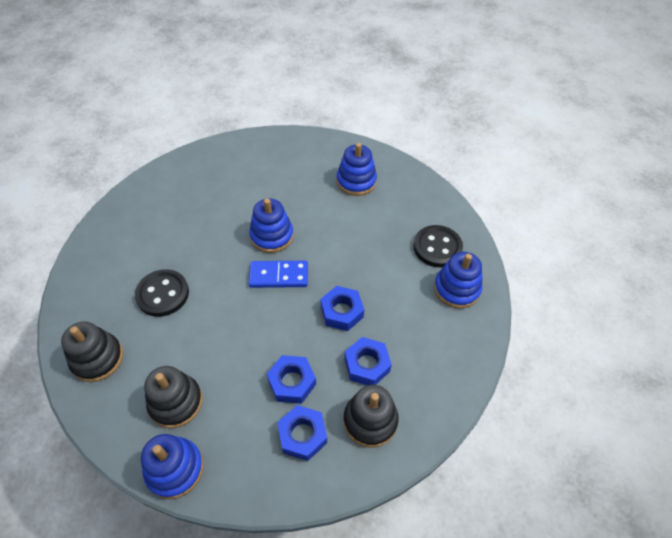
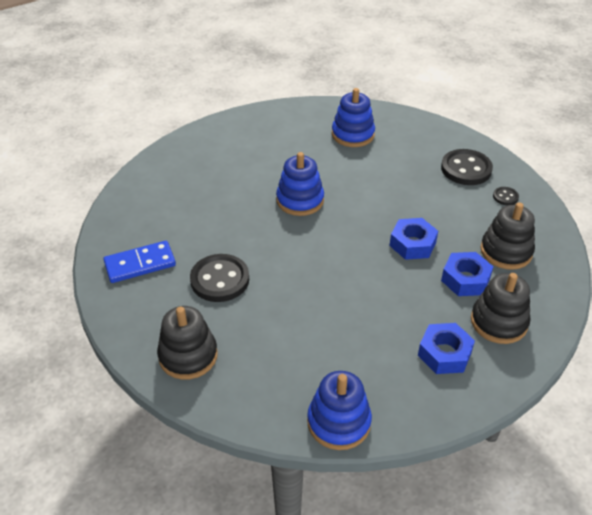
camera: 20 degrees left, 10 degrees down
black stacking toy [144,366,203,428] -> black stacking toy moved to [480,202,535,270]
blue domino [249,261,308,288] -> blue domino moved to [103,241,176,283]
blue nut [267,355,316,404] -> none
blue stacking toy [434,252,482,309] -> black button [493,187,519,205]

